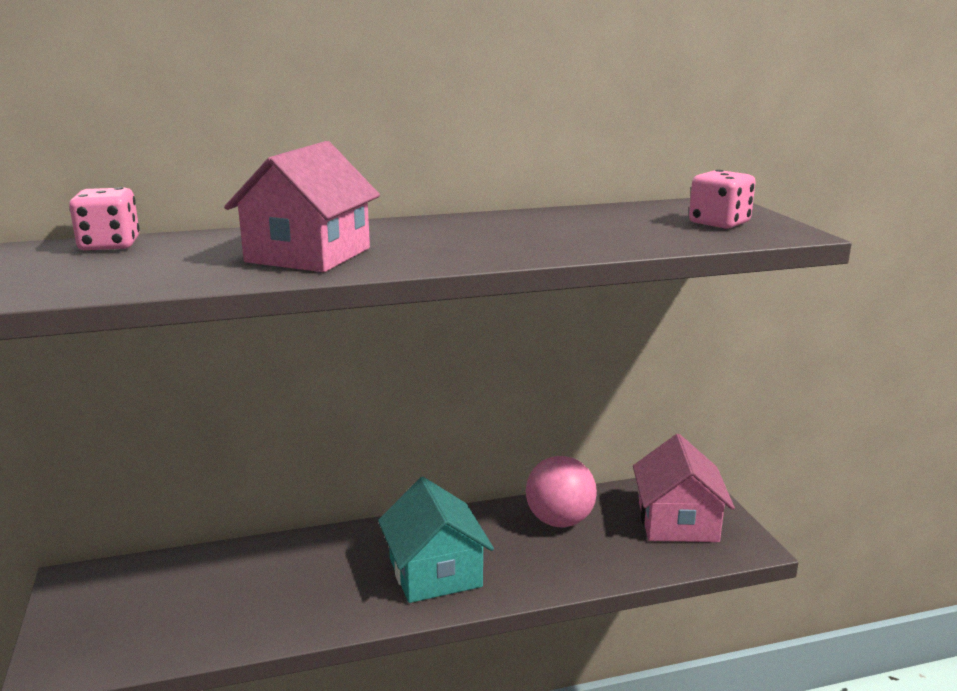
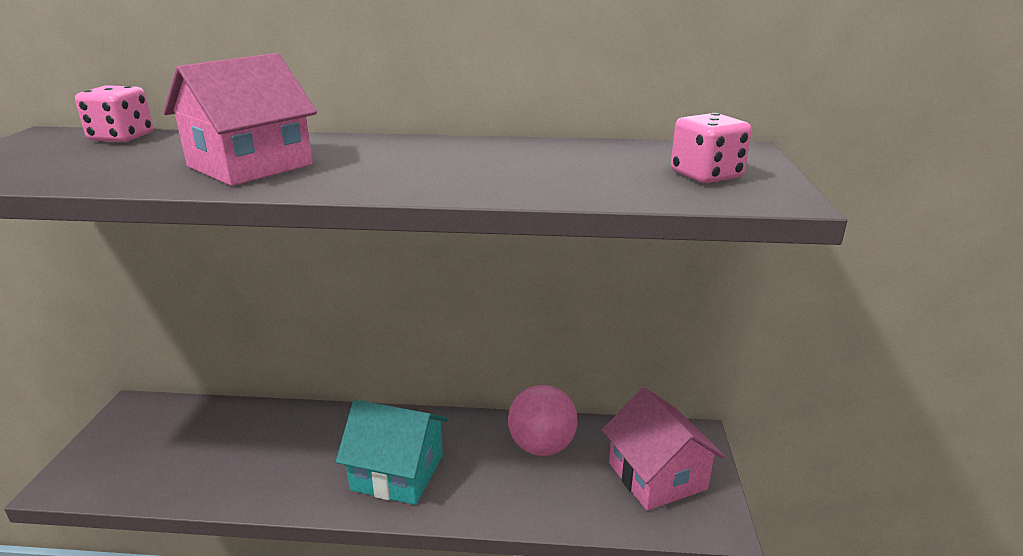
camera: 20 degrees right, 5 degrees up
turquoise house [378,477,494,603] -> turquoise house turned 75 degrees counterclockwise [336,400,448,505]
pink house [633,434,735,542] -> pink house turned 45 degrees counterclockwise [602,388,725,511]

